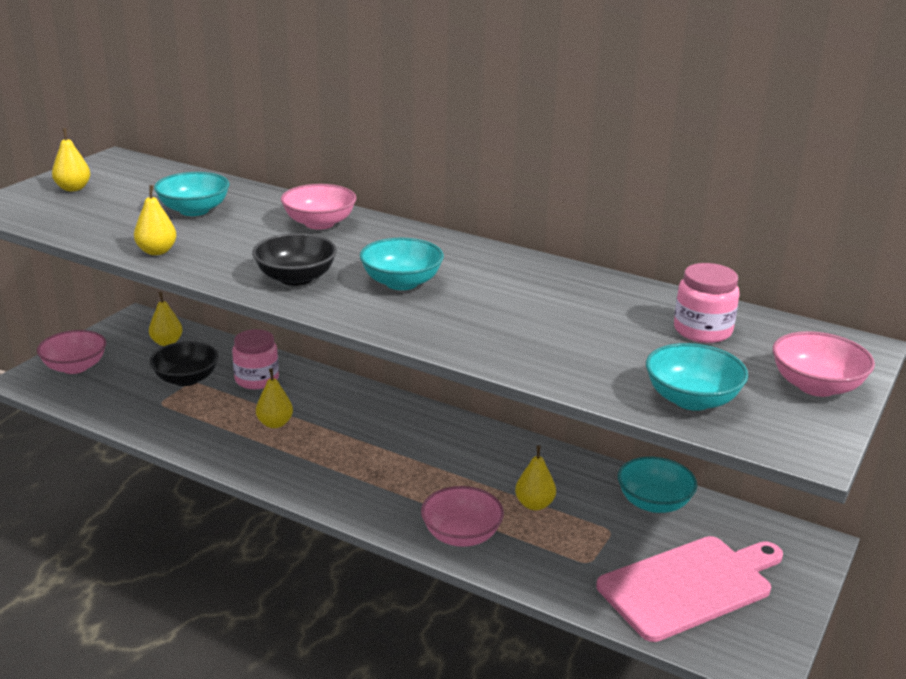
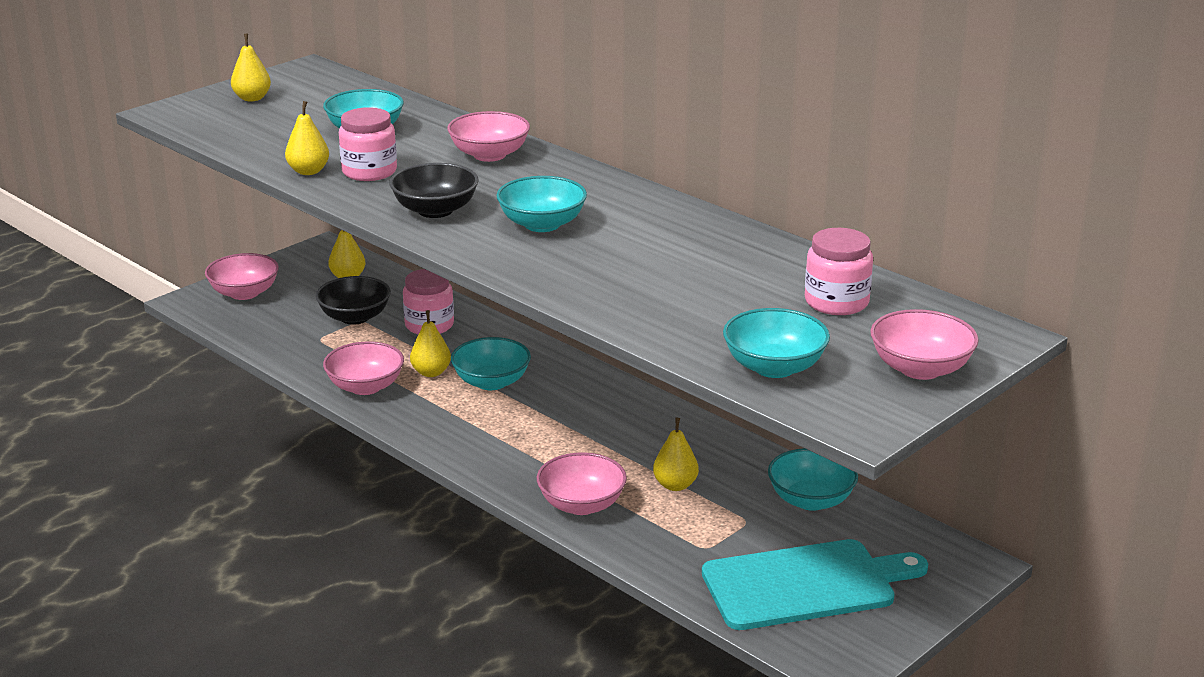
camera: 15 degrees right, 0 degrees up
pink cutting board [596,536,783,642] -> turquoise cutting board [702,539,928,630]
none -> pink bowl [323,341,404,395]
none -> pink jar [339,107,397,181]
none -> turquoise bowl [451,337,531,390]

